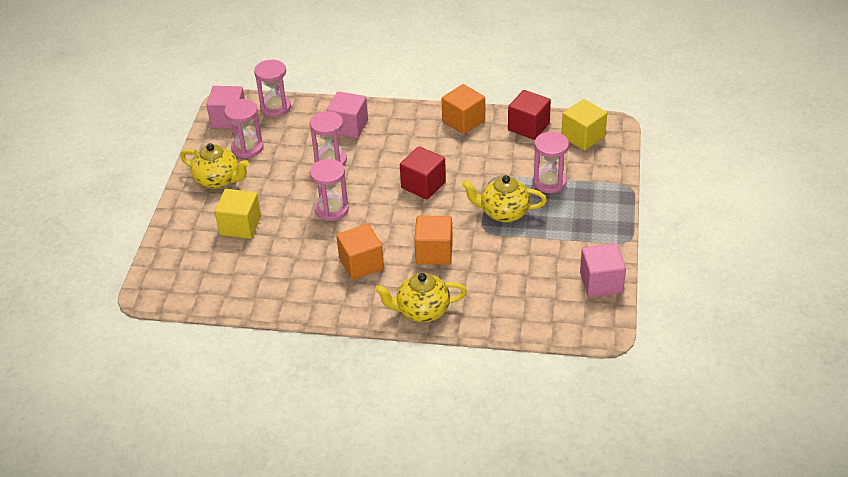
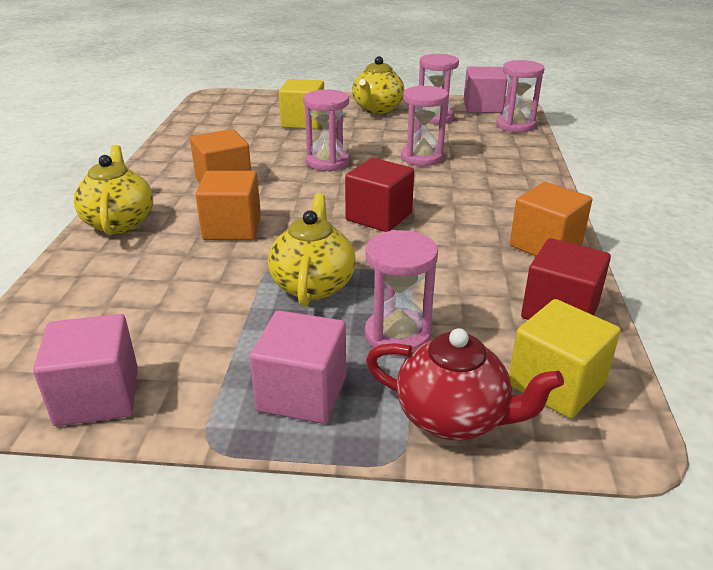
camera: 85 degrees right, 10 degrees down
pink cube [327,91,368,138] -> pink cube moved to [249,310,346,424]
none -> red teapot [366,328,564,440]

